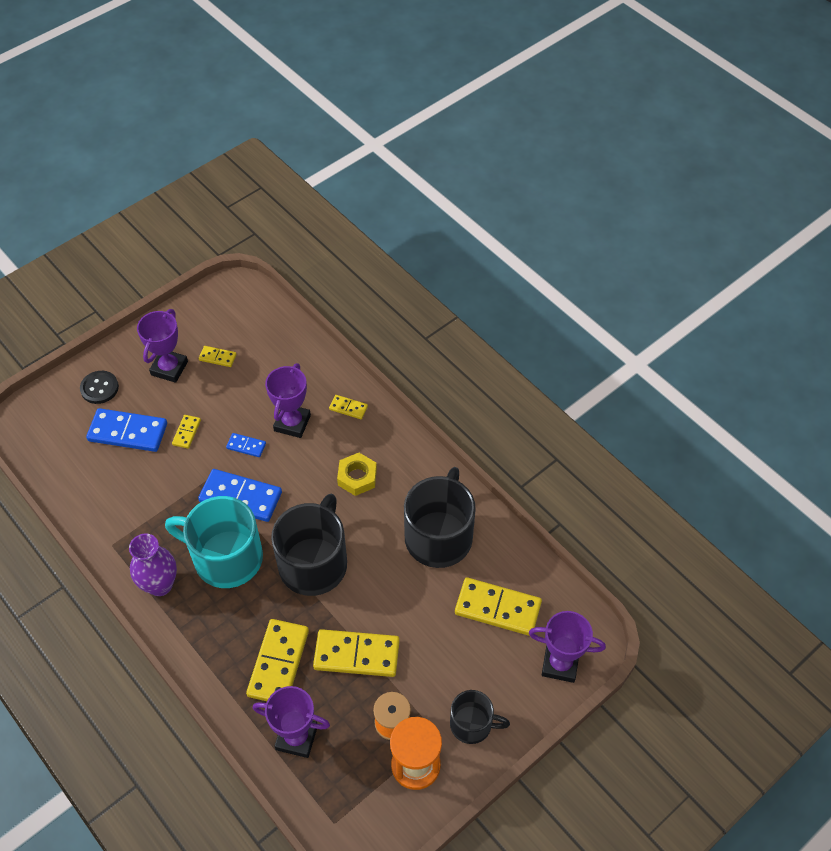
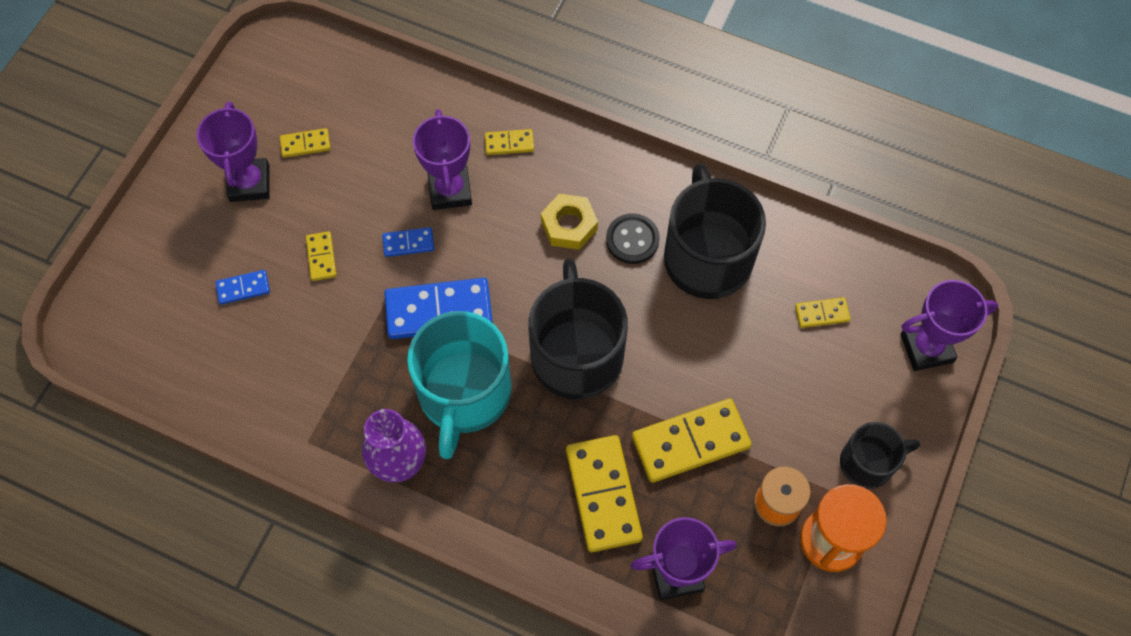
camera: 25 degrees left, 10 degrees up
black button [80,371,119,404] -> black button moved to [606,213,660,264]
blue domino [86,408,167,452] -> blue domino [216,270,270,304], size x0.49
turquoise mug [165,496,263,588] -> turquoise mug turned 75 degrees counterclockwise [407,311,512,459]
yellow domino [455,577,542,636] -> yellow domino [795,297,851,328], size x0.49

